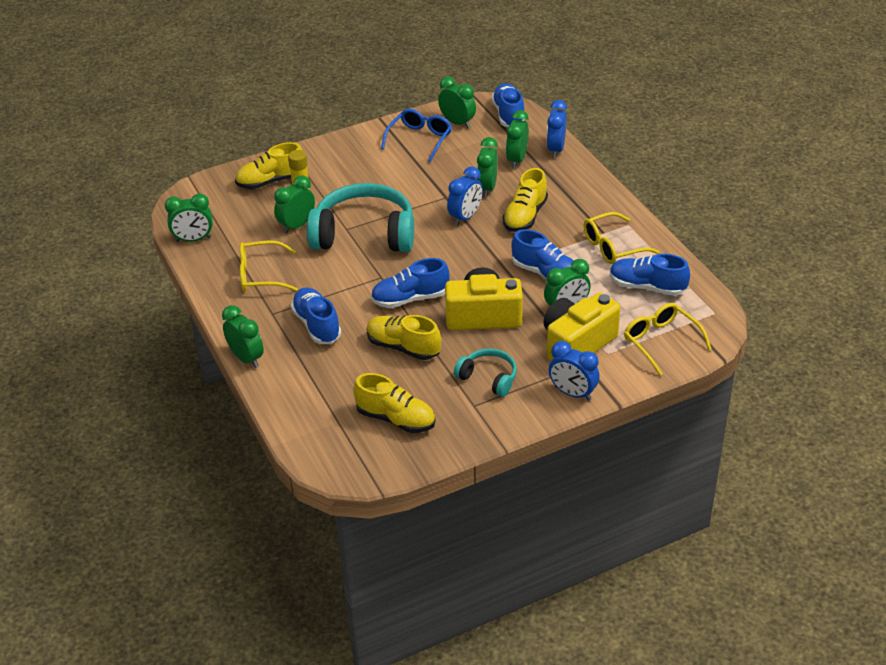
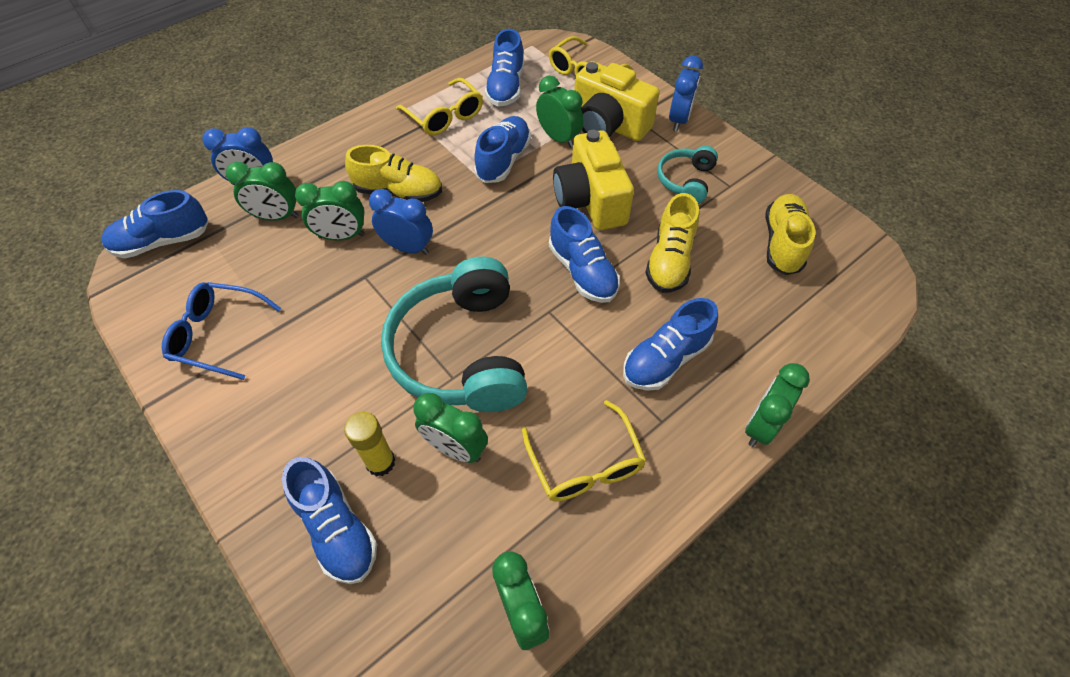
camera: 105 degrees left, 15 degrees up
yellow shoe [235,142,303,189] -> blue shoe [282,457,377,584]
green clock [438,76,476,128] -> none

